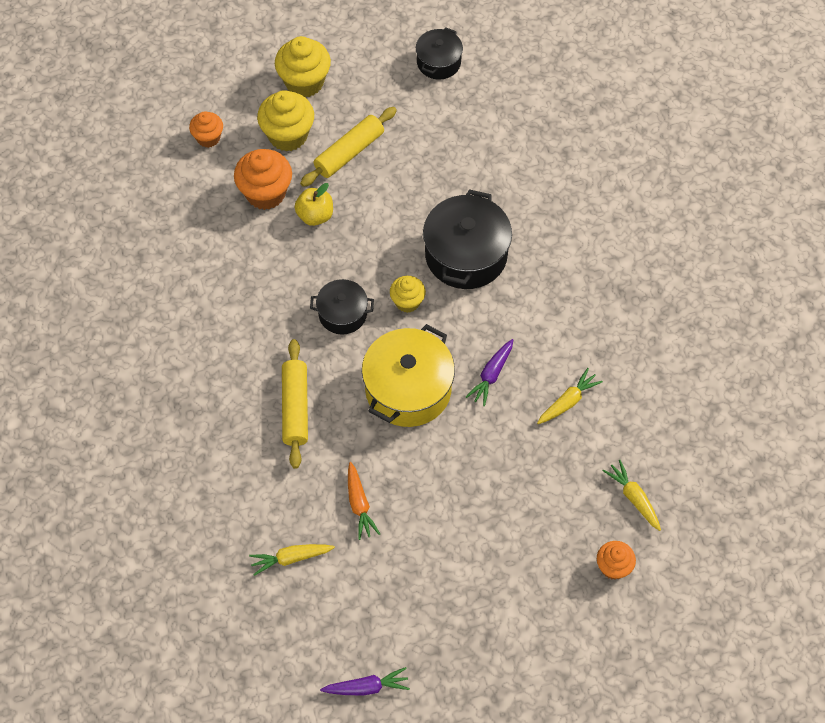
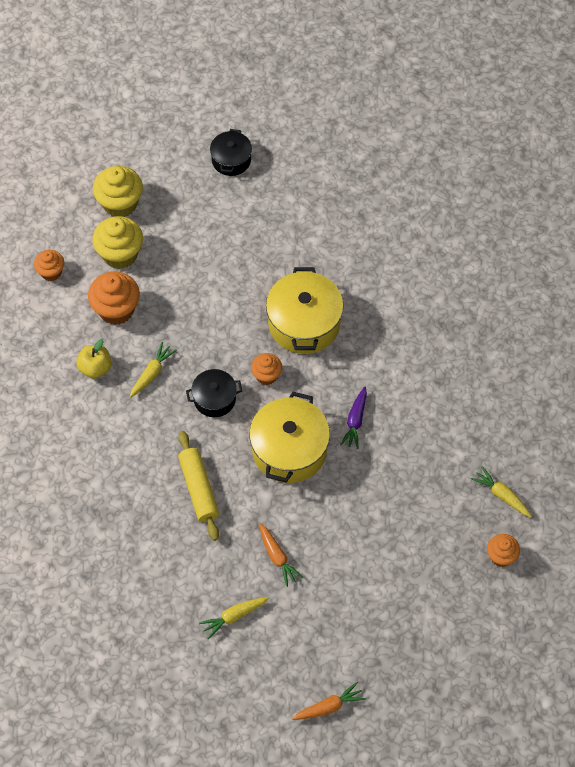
camera: 15 degrees left, 0 degrees up
yellow apple [294,183,333,226] -> yellow apple moved to [76,339,112,379]
yellow rolling pin [300,107,397,187] -> none
purple carrot [320,667,410,696] -> orange carrot [292,682,366,720]
yellow cupcake [390,276,426,313] -> orange cupcake [251,353,282,385]
black pot [423,189,512,289] -> yellow pot [266,267,344,354]
yellow carrot [537,368,603,424] -> yellow carrot moved to [130,342,177,397]

